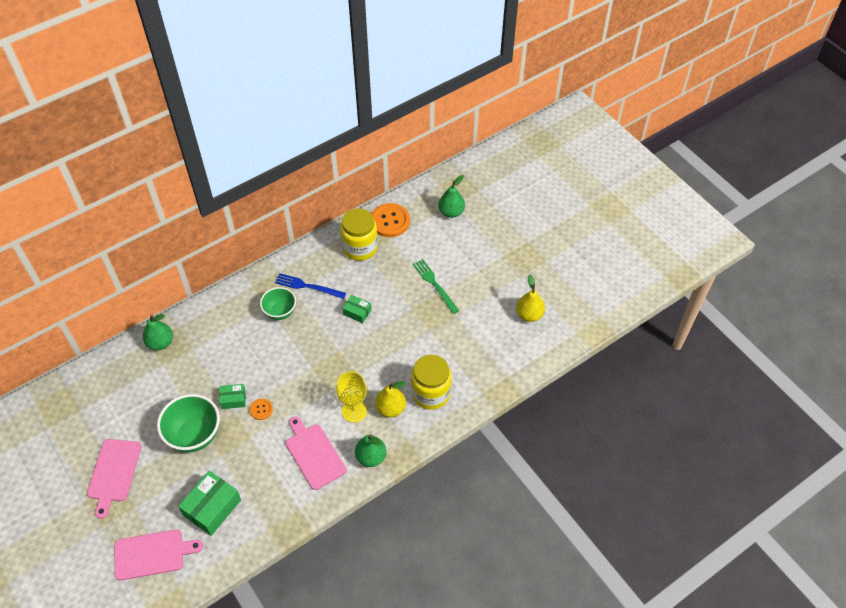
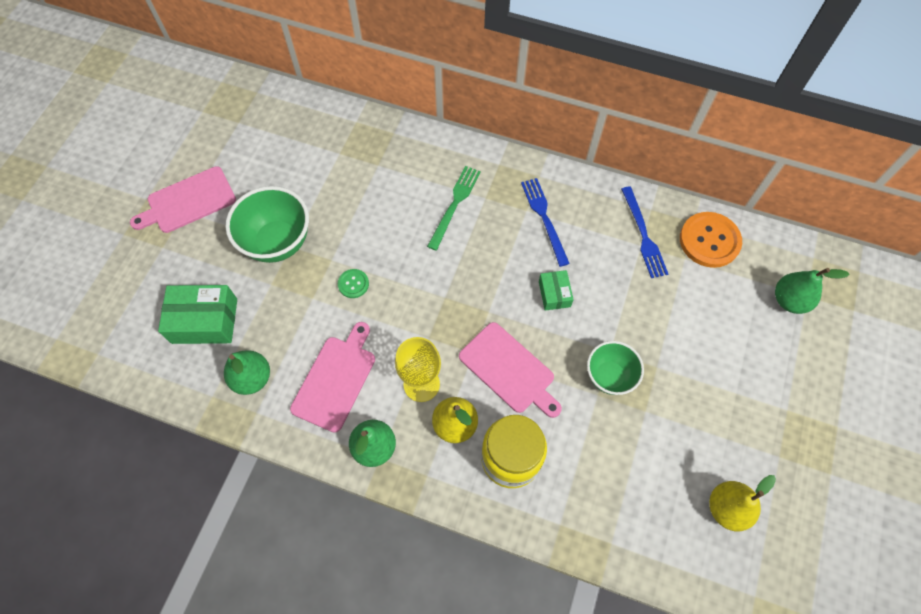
camera: 55 degrees right, 10 degrees up
pink cutting board [114,529,203,580] -> pink cutting board moved to [459,322,562,418]
green pear [143,314,173,350] -> green pear moved to [224,350,270,395]
green box [219,384,246,409] -> none
orange button [250,399,273,420] -> green button [338,269,369,298]
green bowl [260,287,296,320] -> green bowl moved to [587,341,644,395]
yellow jar [340,208,378,261] -> blue fork [621,186,668,278]
green fork [413,259,459,314] -> green fork moved to [427,166,481,251]

